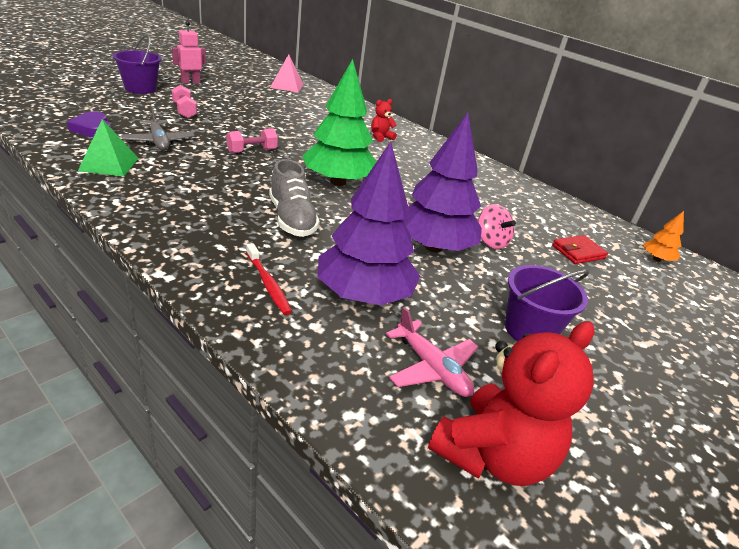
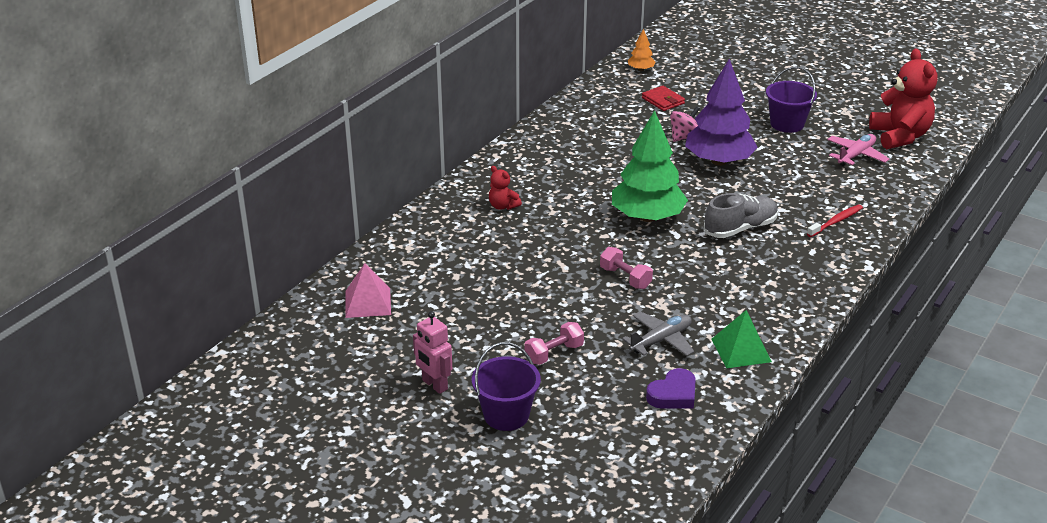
camera: 95 degrees left, 0 degrees up
purple tree [318,142,420,305] -> none
red teddy bear [428,321,595,486] -> red teddy bear turned 45 degrees clockwise [869,49,938,149]

